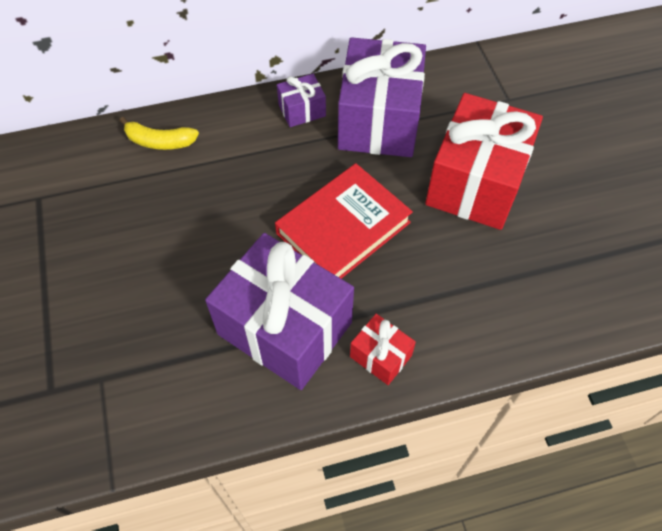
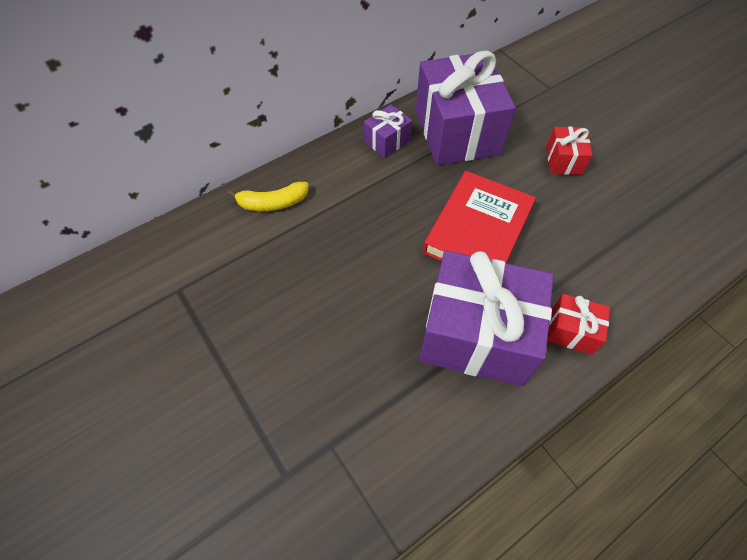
camera: 20 degrees left, 0 degrees up
red gift [425,93,543,230] -> red gift [546,127,593,175], size x0.45

